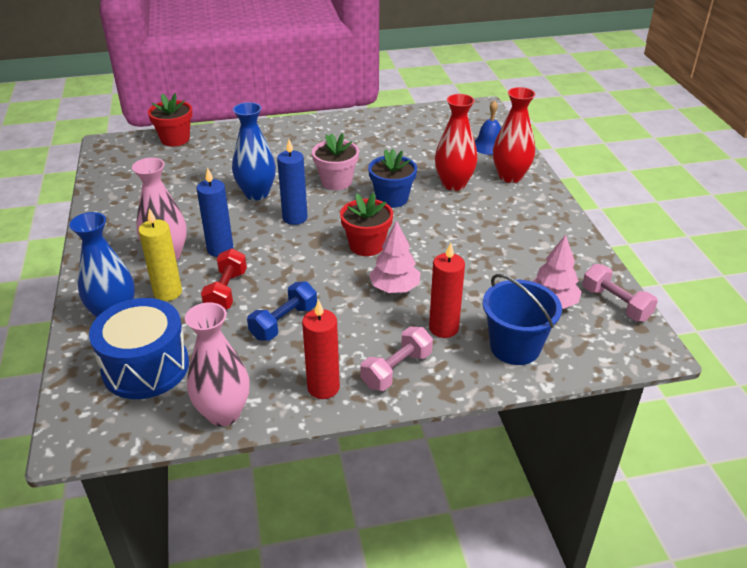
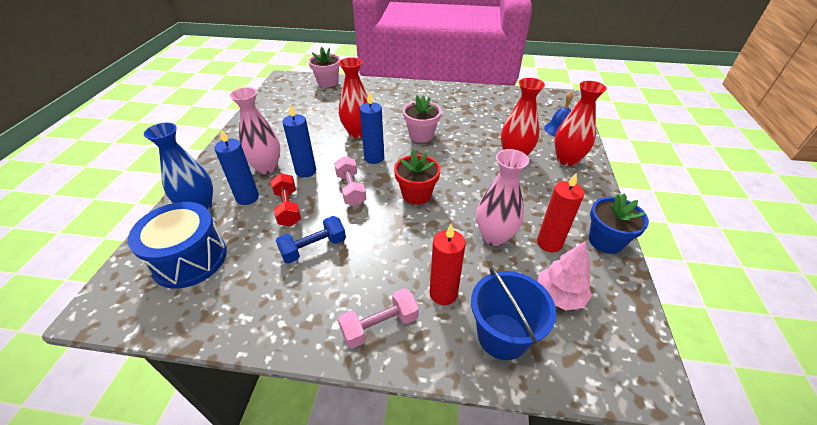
camera: 20 degrees right, 5 degrees up
yellow candle [138,208,182,301] -> blue candle [215,129,259,205]
red flower pot [148,93,193,146] -> pink flower pot [308,47,341,87]
pink vase [185,302,249,426] -> pink vase moved to [476,149,529,246]
red dumbbell [201,248,247,310] -> red dumbbell turned 45 degrees counterclockwise [271,173,301,227]
blue vase [232,102,276,201] -> red vase [339,57,368,138]
red candle [302,299,340,399] -> red candle moved to [537,173,584,252]
blue flower pot [368,149,417,208] -> blue flower pot moved to [589,193,649,254]
pink tree [369,220,420,293] -> none
pink dumbbell [582,264,658,321] -> pink dumbbell moved to [334,157,366,206]

